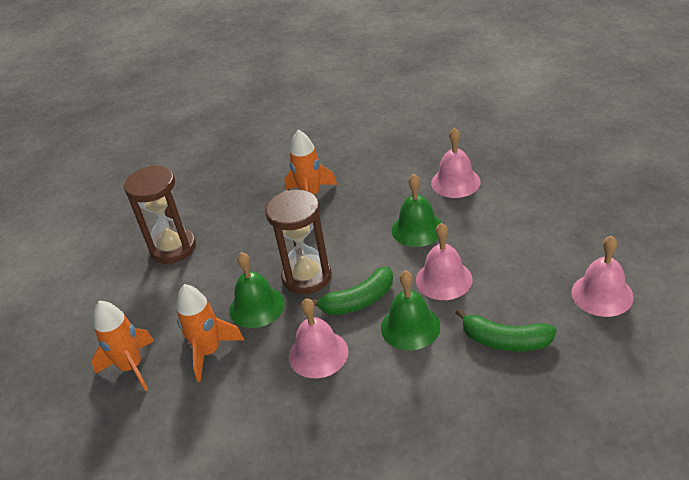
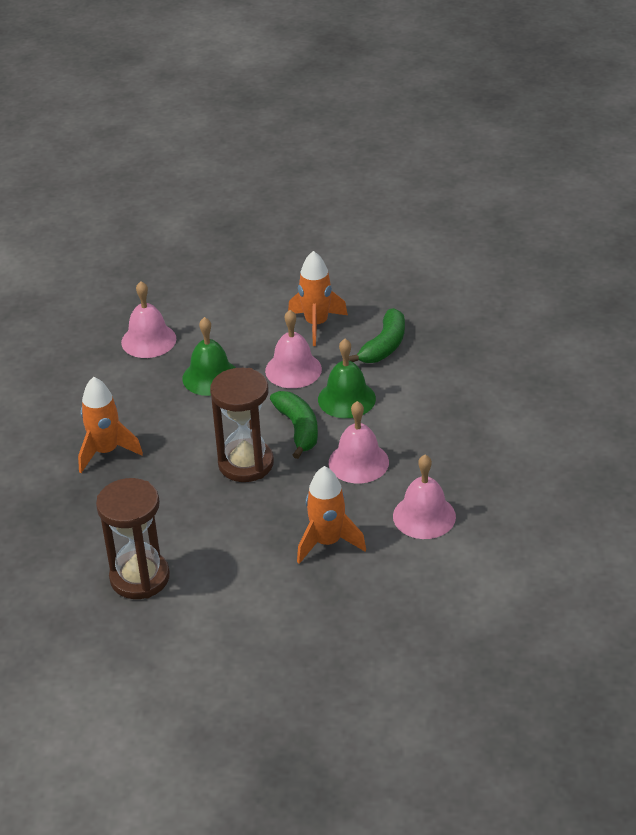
camera: 85 degrees left, 0 degrees up
orange rocket [91,301,154,391] -> orange rocket moved to [288,251,348,346]
green bell [229,252,285,328] -> none
pink bell [571,236,634,317] -> pink bell moved to [393,455,456,539]

